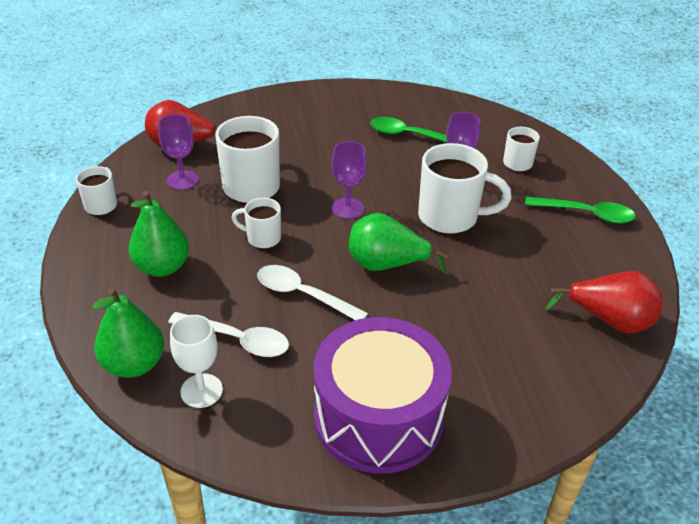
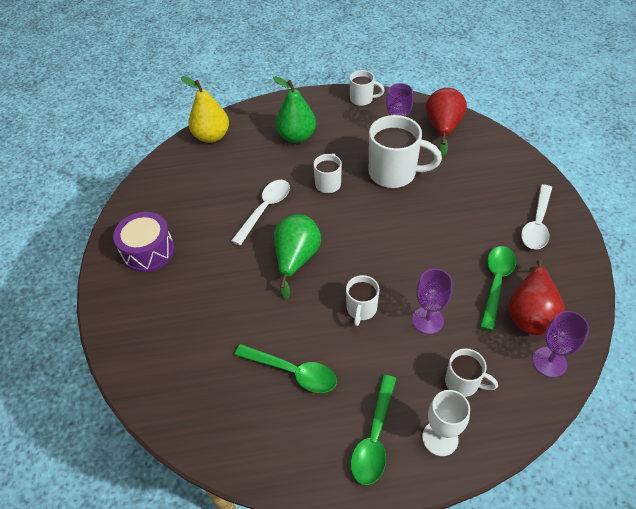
camera: 95 degrees right, 10 degrees up
green pear [92,287,164,378] -> yellow pear [181,76,229,143]
white spoon [168,312,289,357] -> white spoon moved to [521,184,552,250]
white goblet [170,315,223,408] -> white goblet moved to [422,390,470,456]
purple drum [314,317,452,474] -> purple drum [113,212,174,272], size x0.60
purple goblet [332,141,367,219] -> purple goblet moved to [533,311,589,378]
white mug [418,143,512,234] -> white mug [346,275,379,326], size x0.55
red pear [545,271,663,334] -> red pear moved to [508,259,565,335]
none -> green spoon [235,344,337,393]

